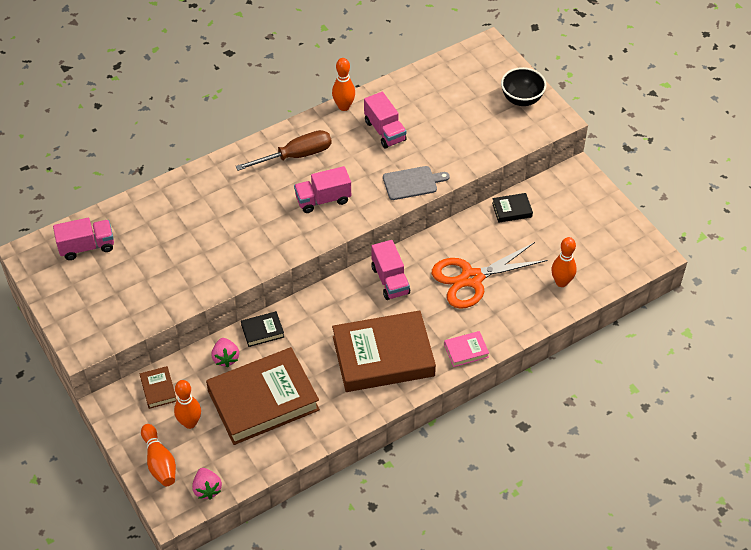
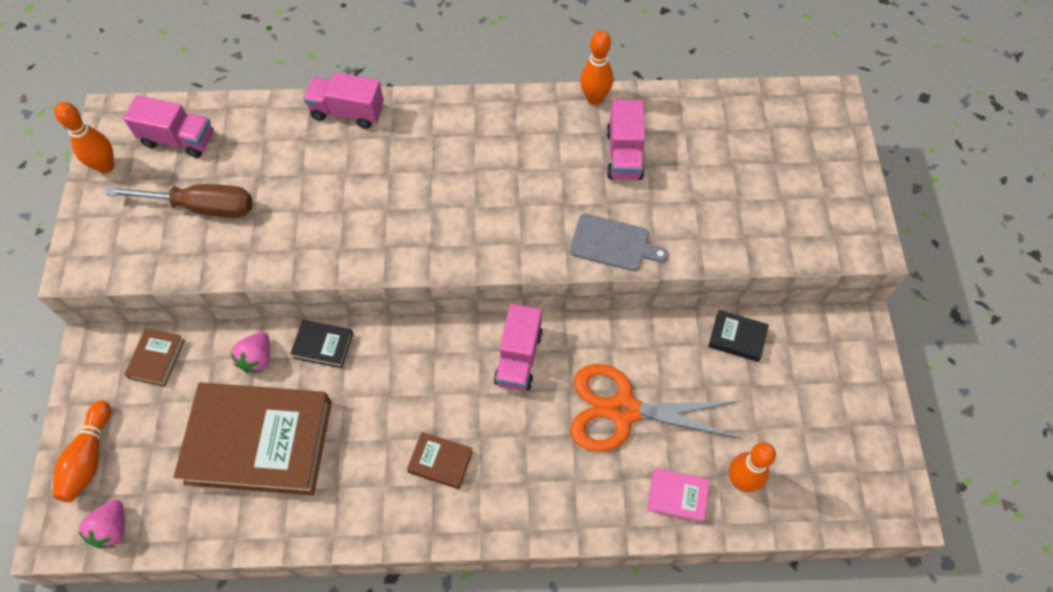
camera: 30 degrees right, 10 degrees up
orange bowling pin [174,380,201,429] -> orange bowling pin moved to [54,102,114,173]
brown screwdriver [235,130,332,171] -> brown screwdriver moved to [106,184,253,218]
pink truck [294,166,351,213] -> pink truck moved to [304,72,384,129]
brown book [332,310,436,392] -> brown book [407,432,473,489], size x0.42
pink book [444,331,489,367] -> pink book moved to [647,468,709,523]
black bowl [501,67,547,106] -> none

